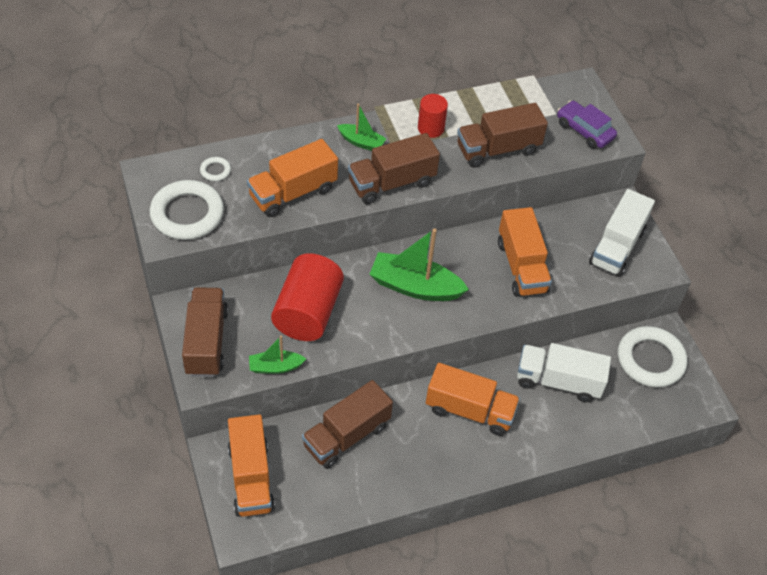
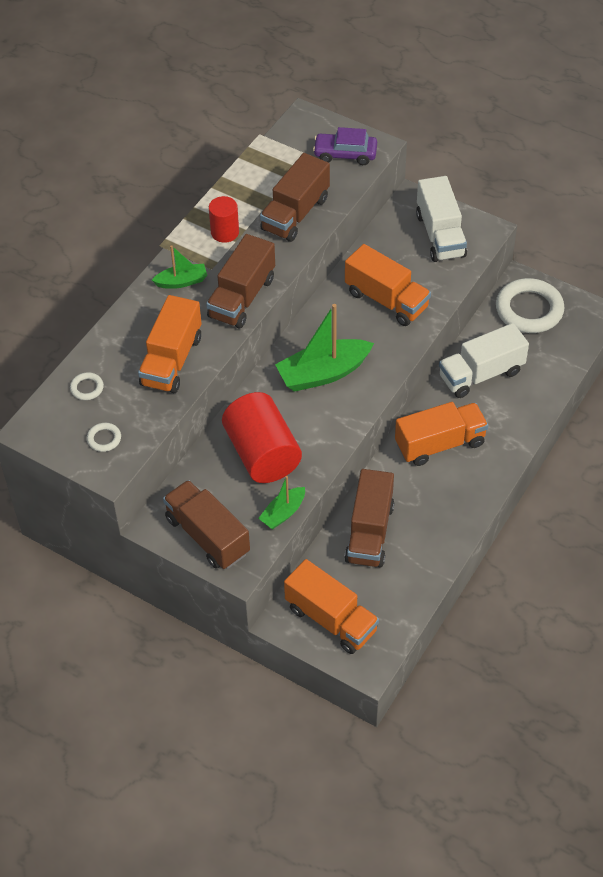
camera: 35 degrees left, 0 degrees up
white ring [150,180,224,240] -> white ring [87,423,121,452], size x0.44

